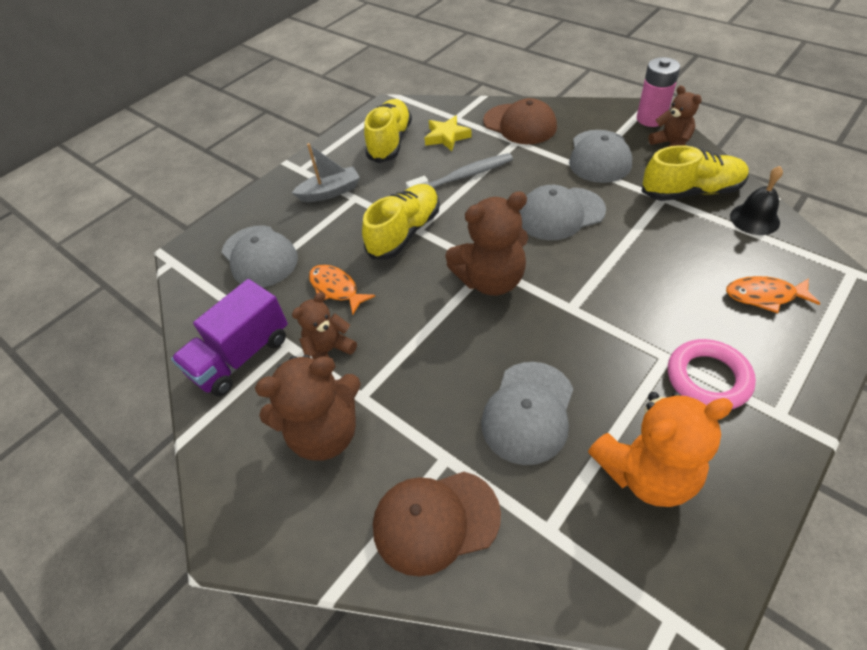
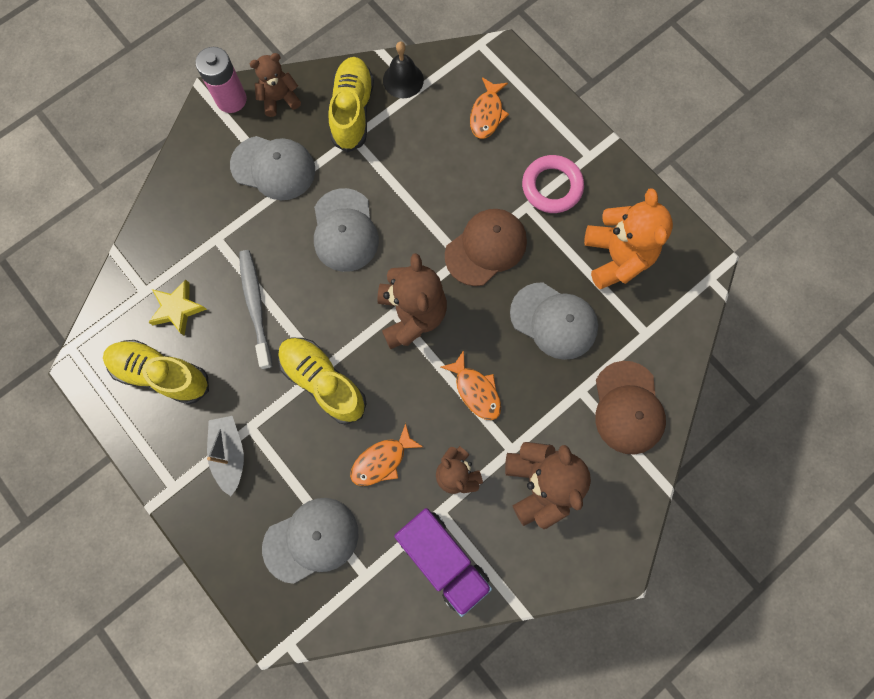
camera: 85 degrees left, 25 degrees up
brown cap [483,98,557,144] -> brown cap moved to [445,209,527,286]
none -> orange fish [441,350,501,420]

